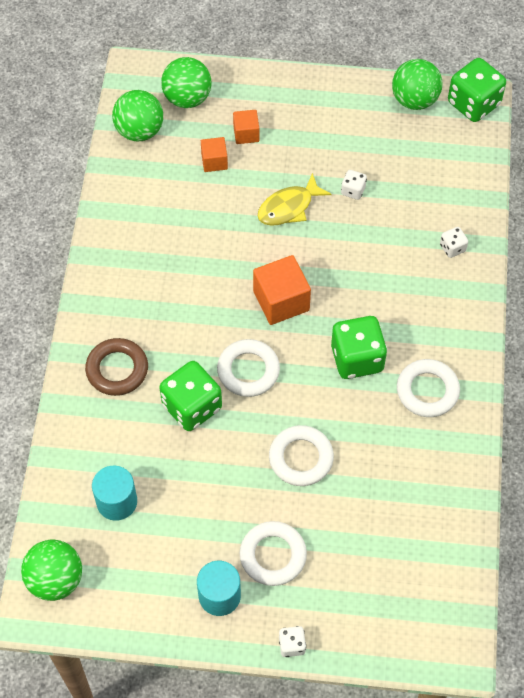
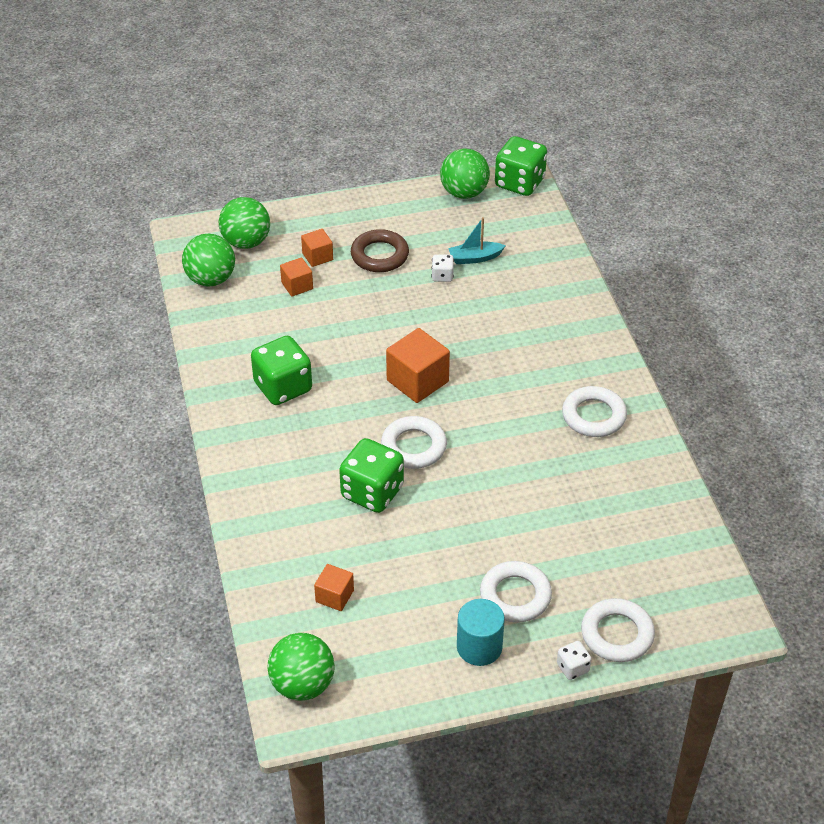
camera: 20 degrees left, 15 degrees down
brown ring [85,338,148,396] -> brown ring moved to [351,229,409,272]
turquoise cylinder [92,466,137,521] -> orange cube [314,564,354,611]
yellow fish [258,173,332,226] -> none
white ring [269,425,334,486] -> white ring moved to [581,598,655,662]
green dice [331,316,387,379] -> green dice moved to [251,336,312,405]
white dice [440,227,468,258] -> none
none -> turquoise boat [448,217,506,264]

